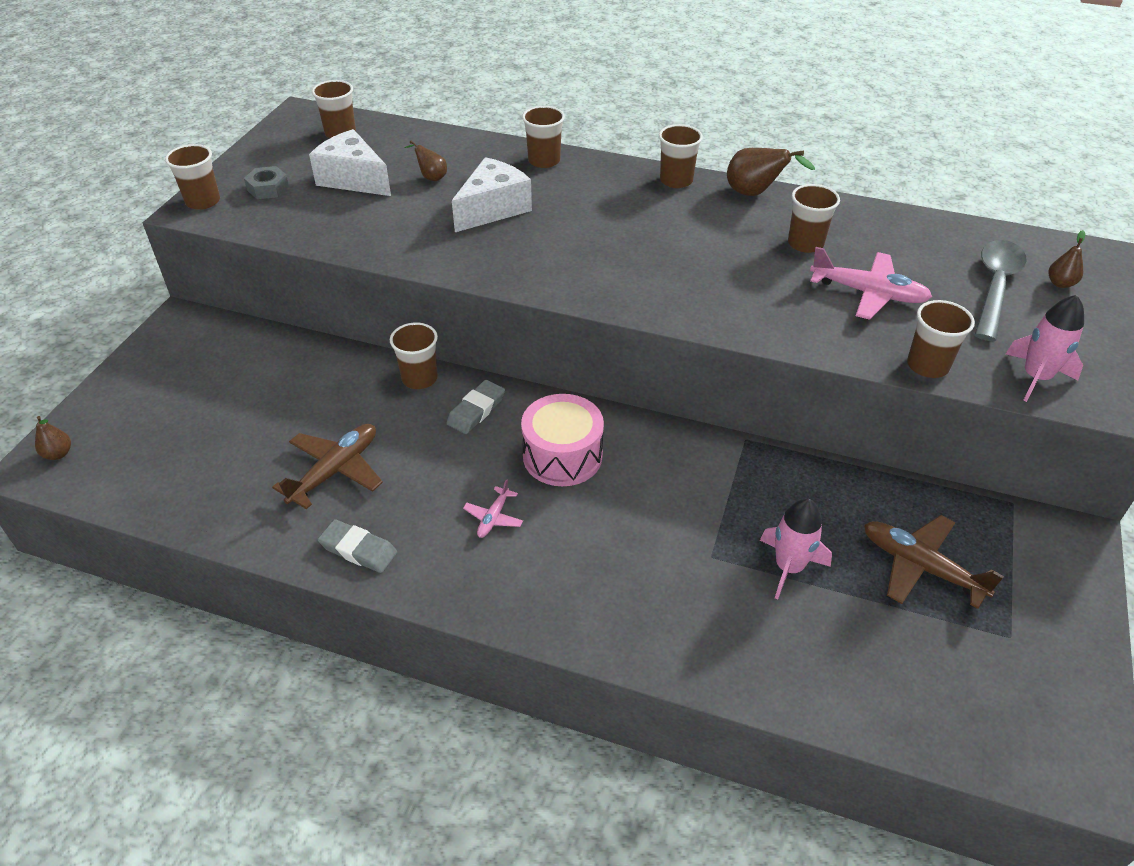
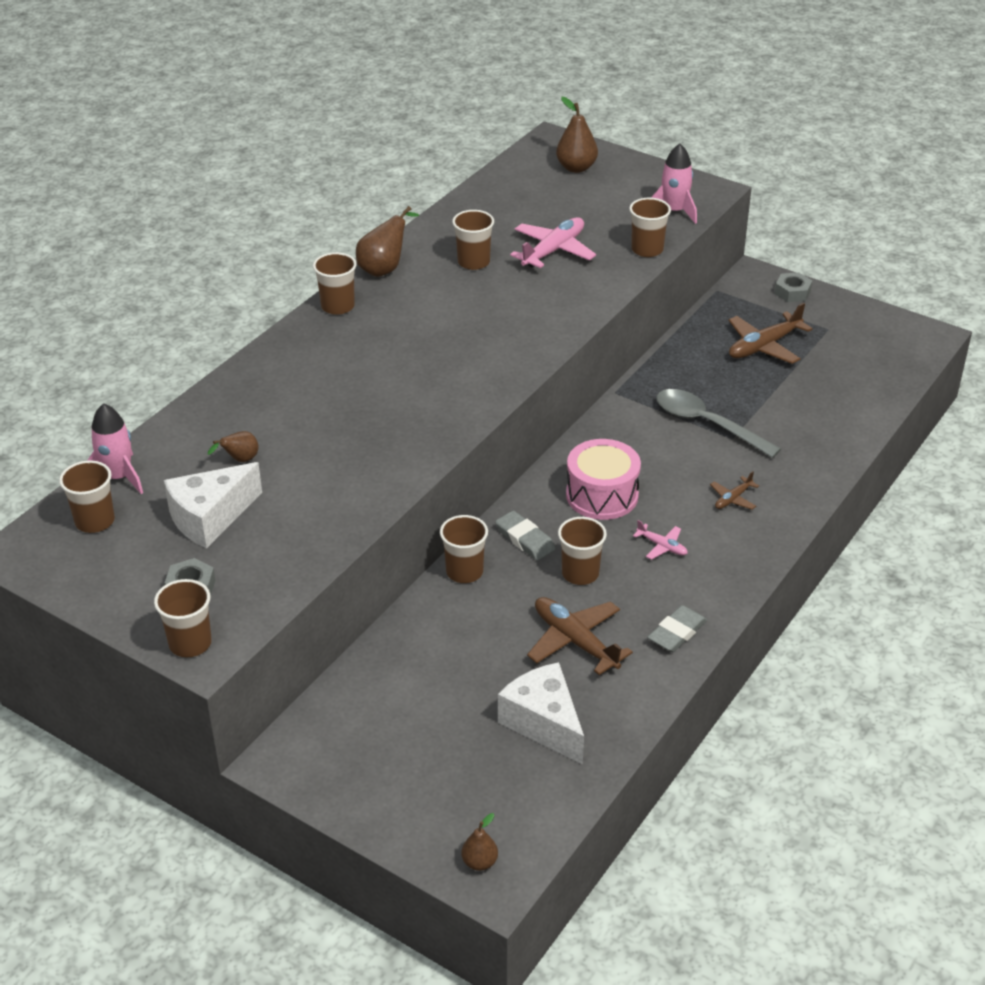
camera: 75 degrees left, 5 degrees down
white cheese [452,157,532,232] -> white cheese moved to [498,662,584,765]
brown cup [522,106,565,168] -> brown cup moved to [558,517,607,585]
pink rocket [760,498,832,599] -> pink rocket moved to [87,403,143,494]
grey spoon [975,240,1027,341] -> grey spoon moved to [656,389,781,458]
brown pear [1048,230,1085,288] -> brown pear [556,97,598,173], size x1.69
none -> brown plane [710,471,759,510]
none -> grey nut [775,272,812,302]

